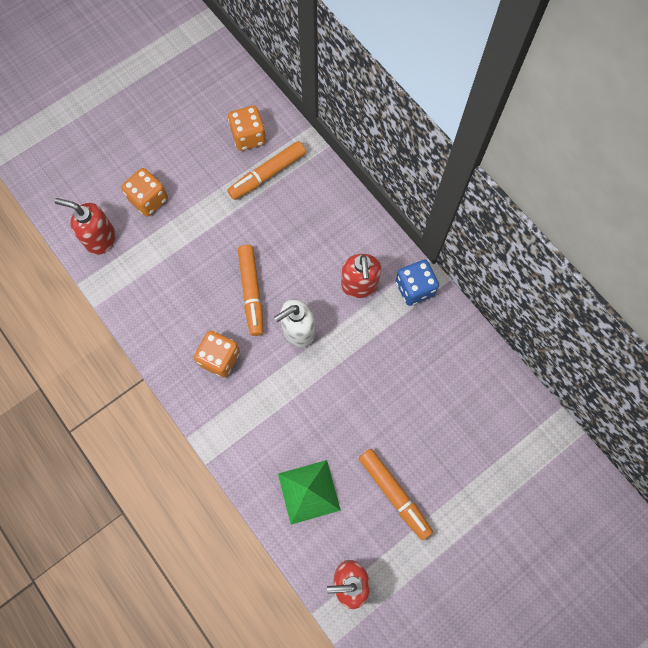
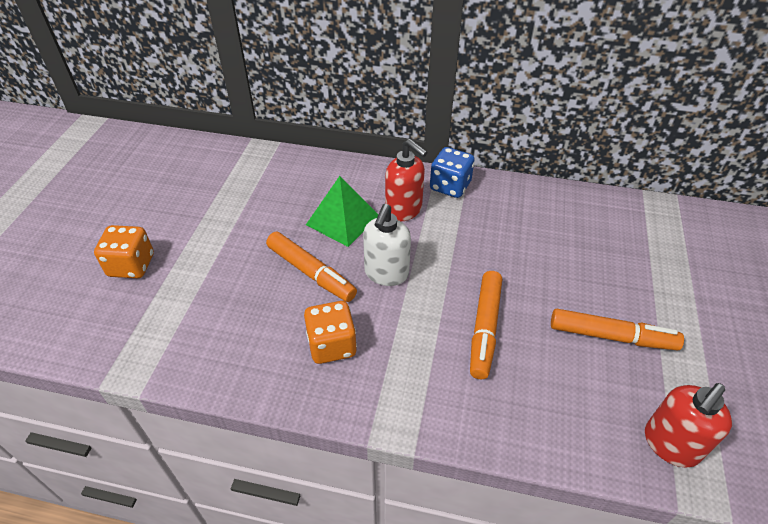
camera: 40 degrees left, 25 degrees down
red soap dispenser [54,198,115,255] -> none
orange marker [227,141,306,200] -> orange marker moved to [470,271,502,379]
orange dice [228,106,266,151] -> none
green pyramid [278,460,341,525] -> green pyramid moved to [306,176,379,247]

